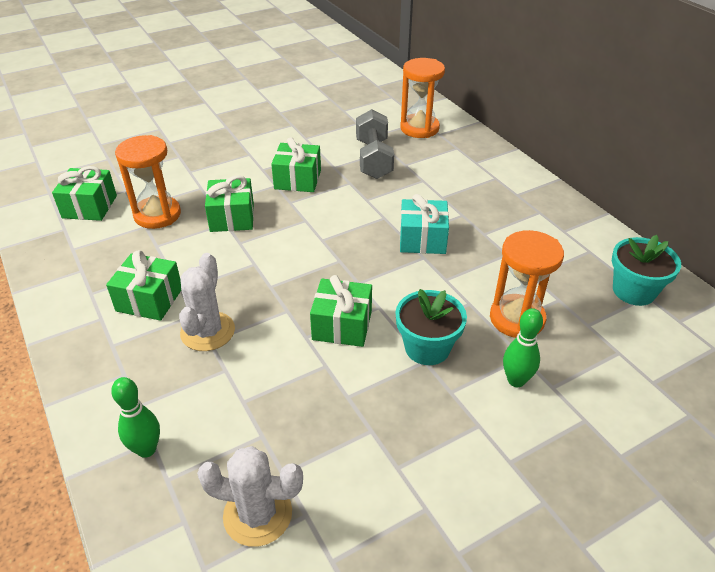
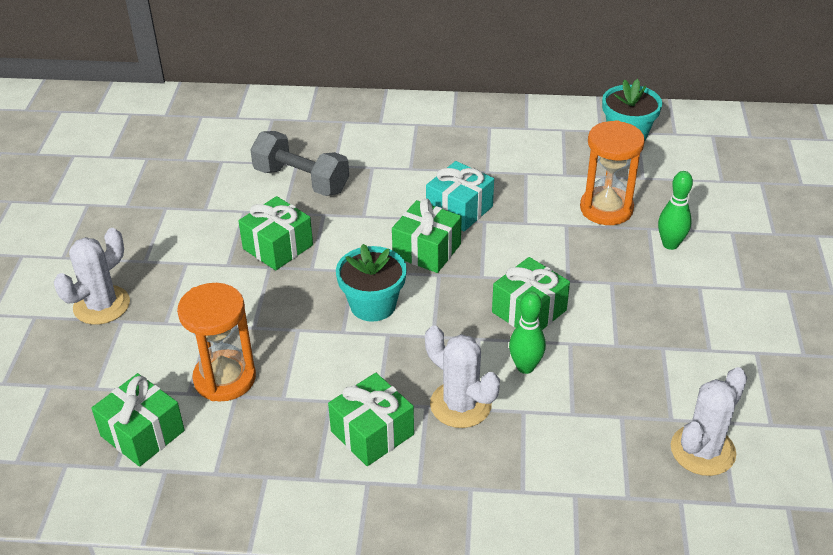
camera: 55 degrees left, 0 degrees up
green bowling pin [111,377,160,458] -> green bowling pin moved to [509,292,546,374]
green gift [205,175,254,232] -> green gift moved to [392,199,462,273]
turquoise flower pot [395,289,467,365] -> turquoise flower pot moved to [336,244,407,322]
orange hourglass [400,58,445,138] -> none
none -> white cactus [54,228,130,325]

